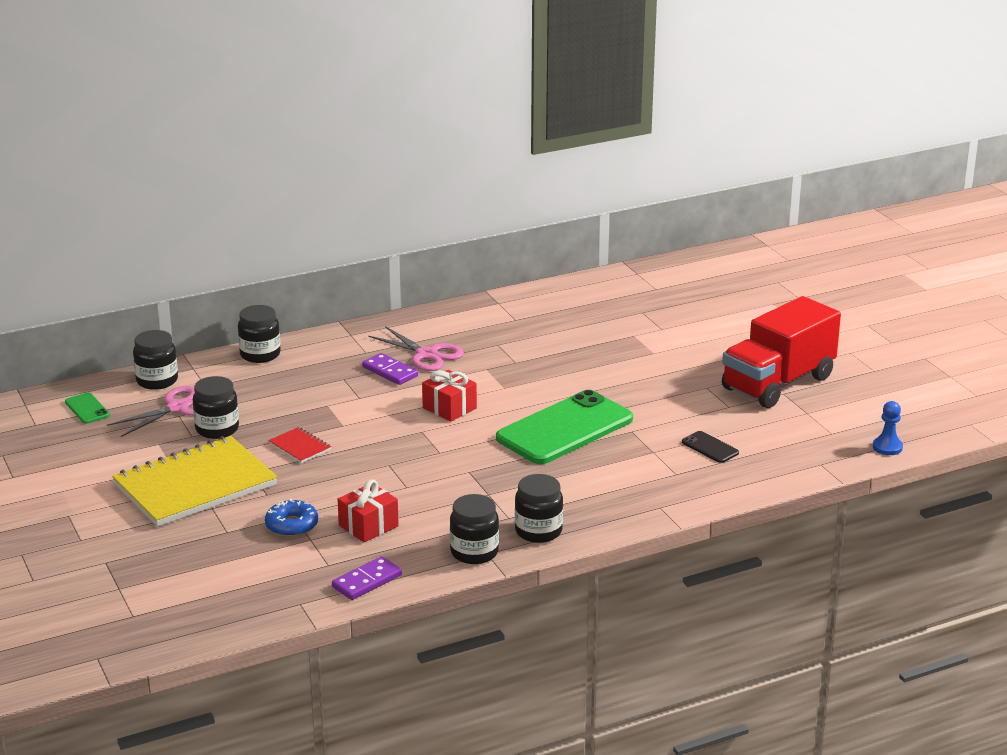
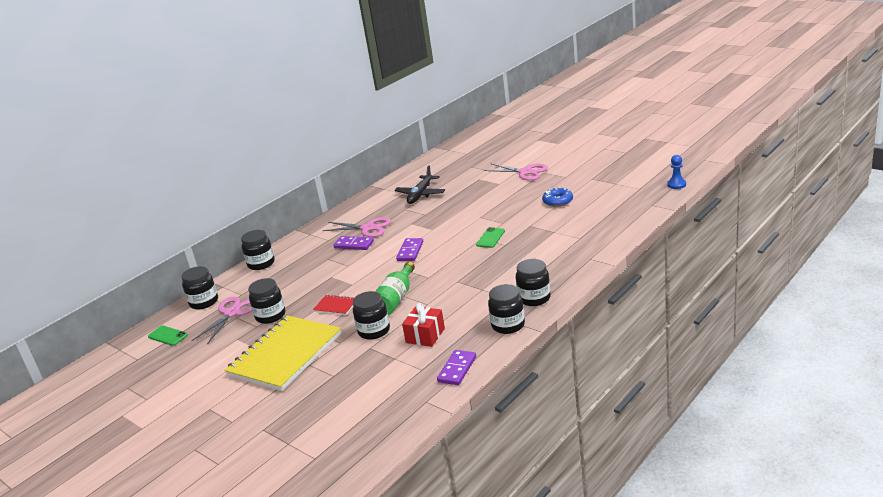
camera: 20 degrees left, 0 degrees up
blue donut [265,498,318,537] -> blue donut moved to [542,187,573,207]
red gift [422,370,477,422] -> purple domino [396,238,423,261]
green phone [496,390,633,464] -> green phone [476,227,505,248], size x0.41
black phone [682,431,739,463] -> none
red truck [722,296,841,408] -> none
none -> black jar [353,291,390,340]
none -> green bottle [375,262,415,315]
none -> black plane [394,165,445,204]
none -> pink scissors [484,163,548,181]

